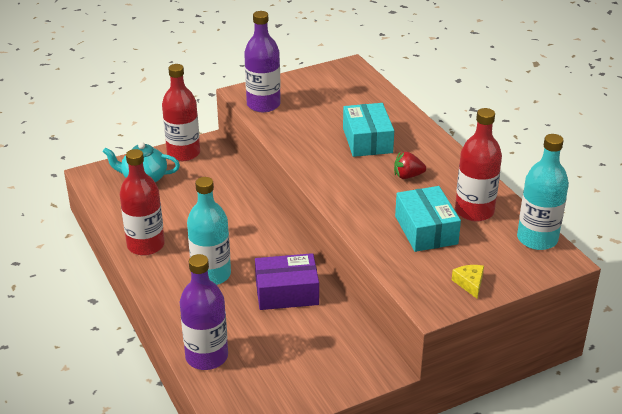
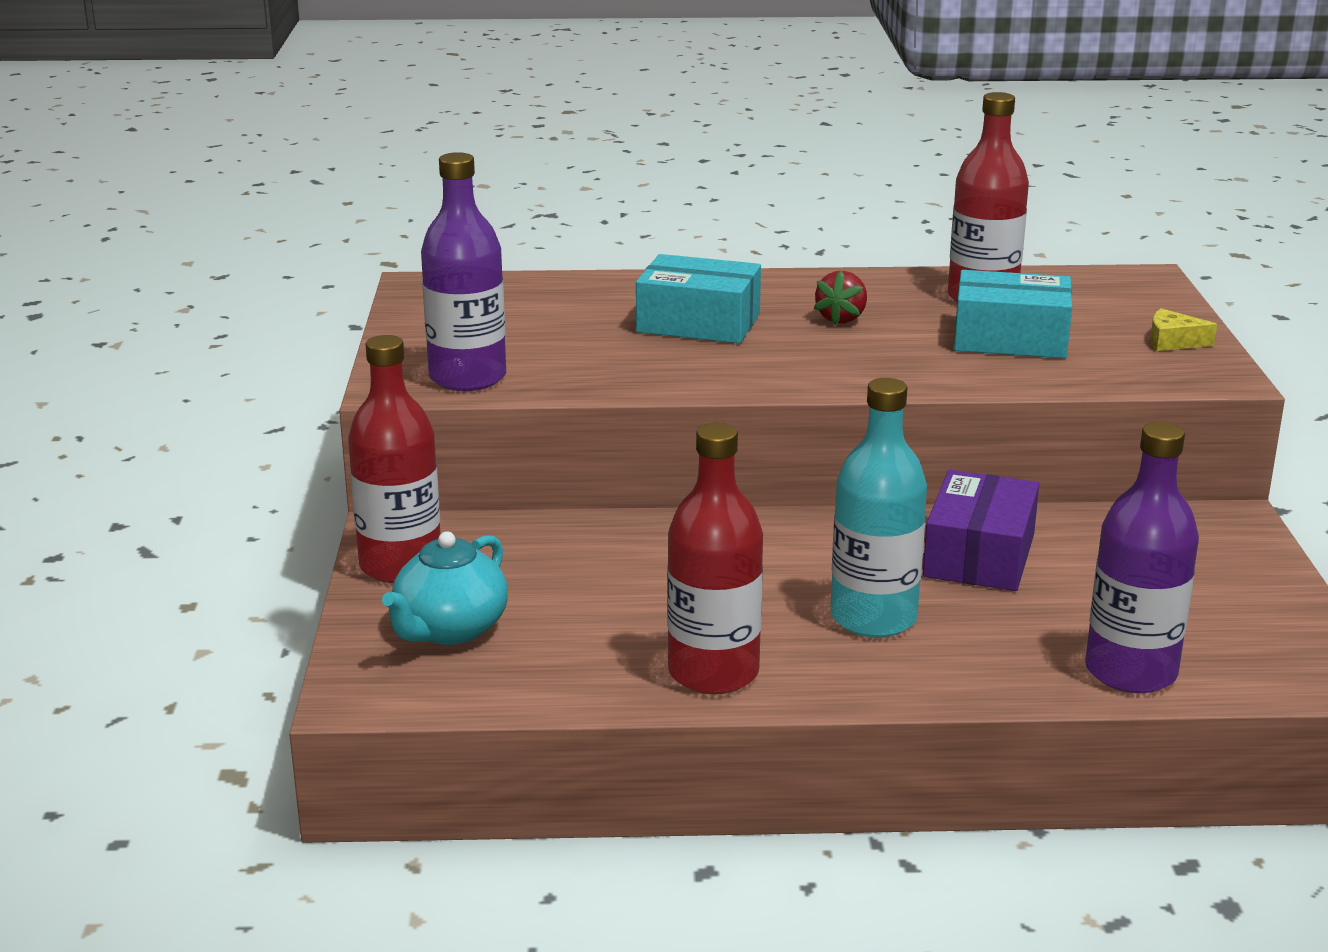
camera: 65 degrees left, 10 degrees down
turquoise bottle [517,134,569,250] -> none

